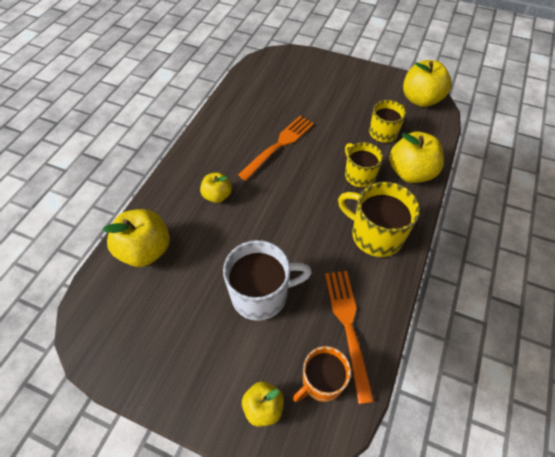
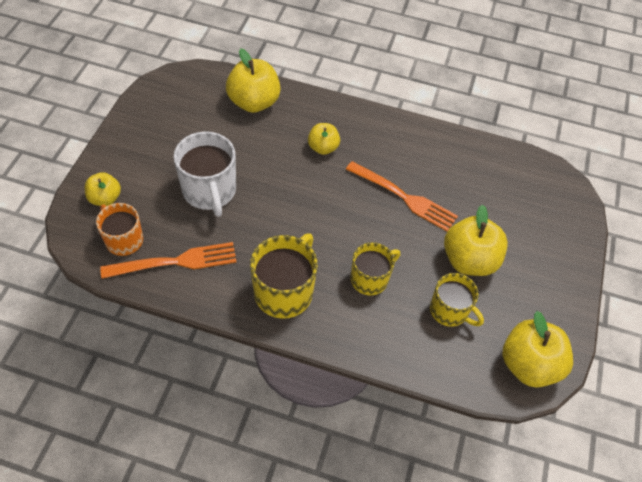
camera: 80 degrees right, 0 degrees up
yellow apple [389,132,444,183] -> yellow apple moved to [444,205,508,276]

